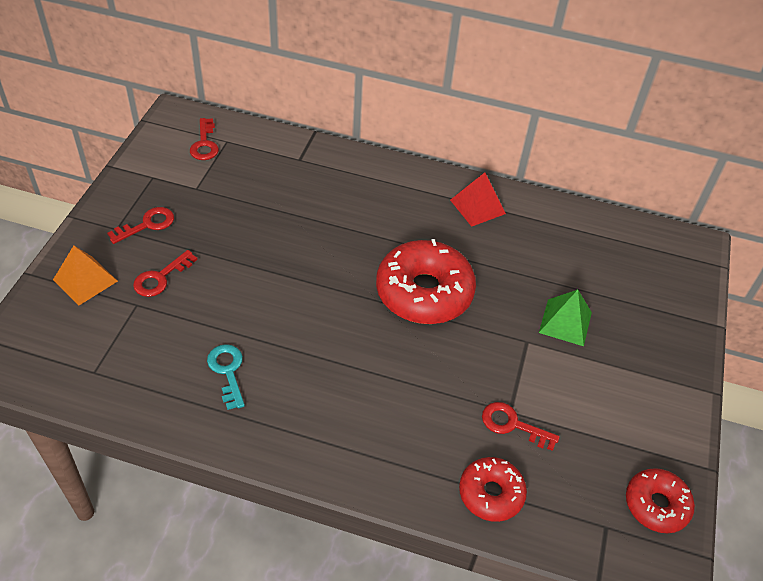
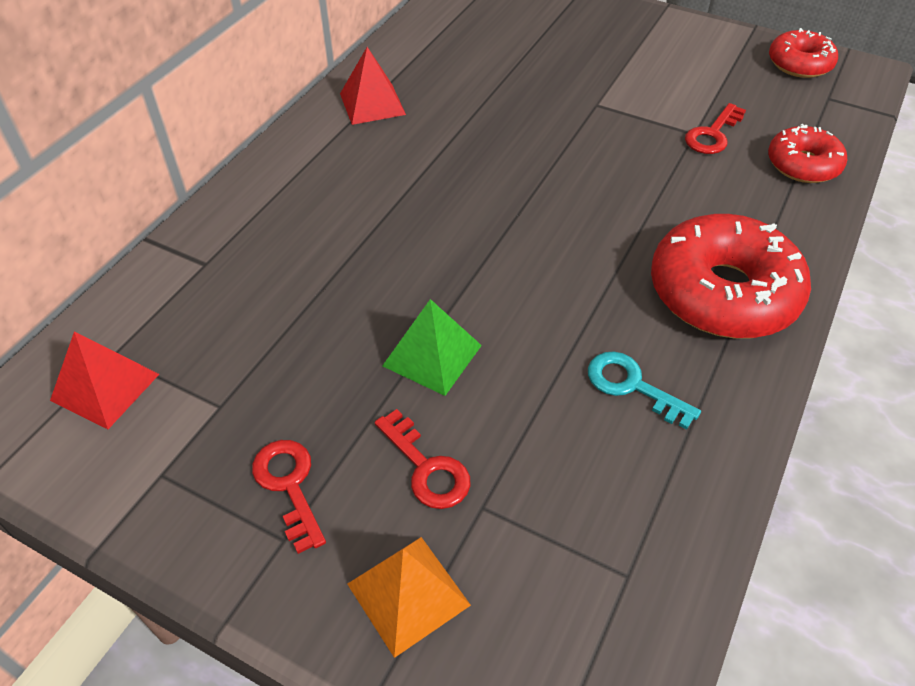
camera: 75 degrees left, 0 degrees up
red key [190,118,219,160] -> red pyramid [50,332,159,429]
turquoise key [207,344,245,410] -> turquoise key turned 45 degrees clockwise [588,351,701,430]
red donut [376,239,476,324] -> red donut moved to [651,214,811,339]
green pyramid [539,289,592,346] -> green pyramid moved to [382,299,482,396]

